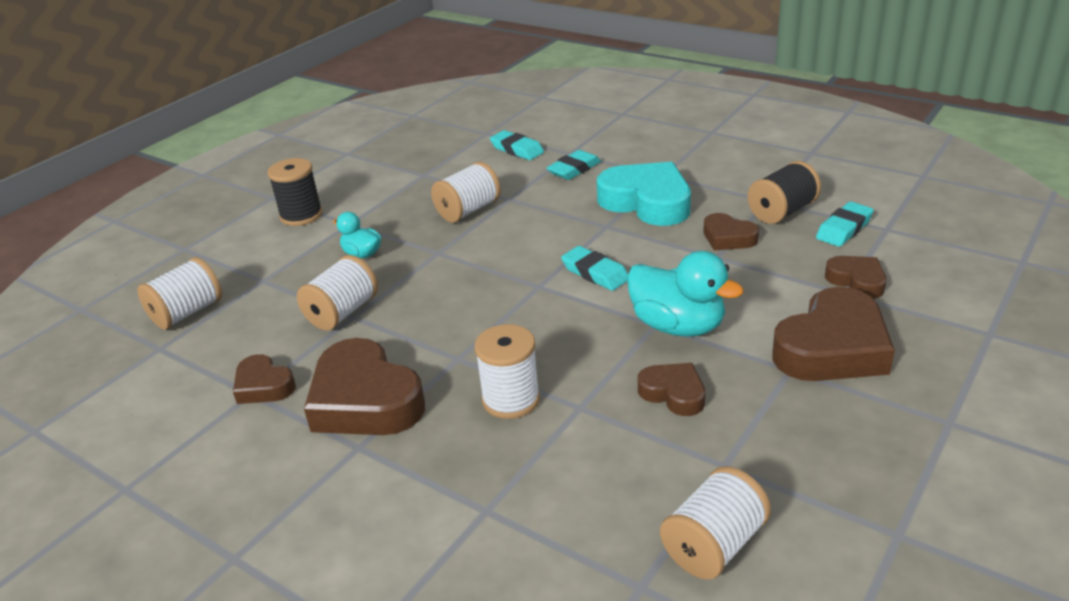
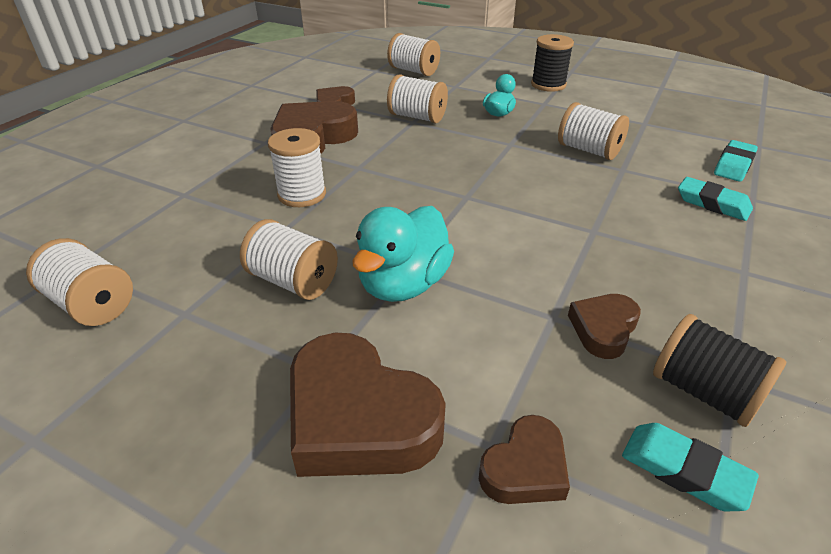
camera: 80 degrees right, 5 degrees up
turquoise eraser [561,246,628,291] -> none
turquoise heart [597,162,691,226] -> none
brown heart [638,363,705,416] -> white spool [240,219,338,300]

